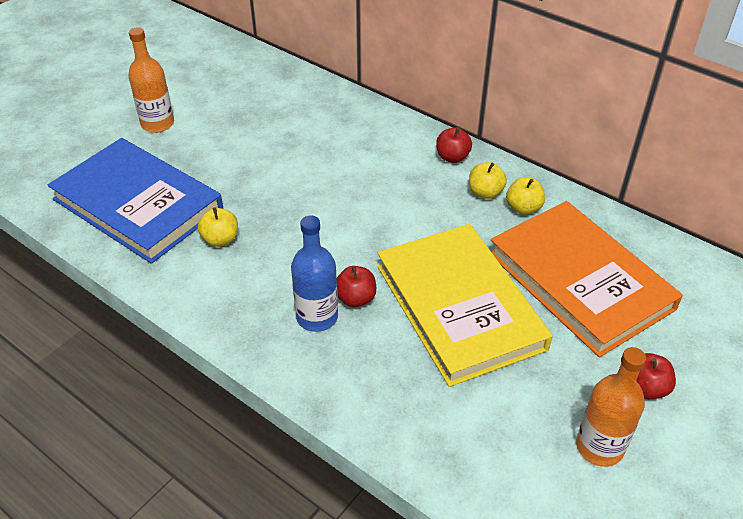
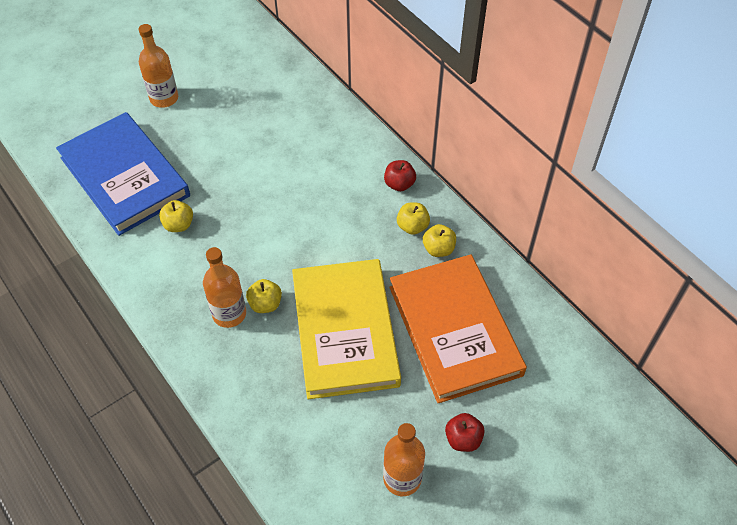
camera: 15 degrees right, 10 degrees up
blue bottle [291,215,338,332] -> orange bottle [203,247,246,328]
red apple [337,266,376,307] -> yellow apple [246,279,282,313]

